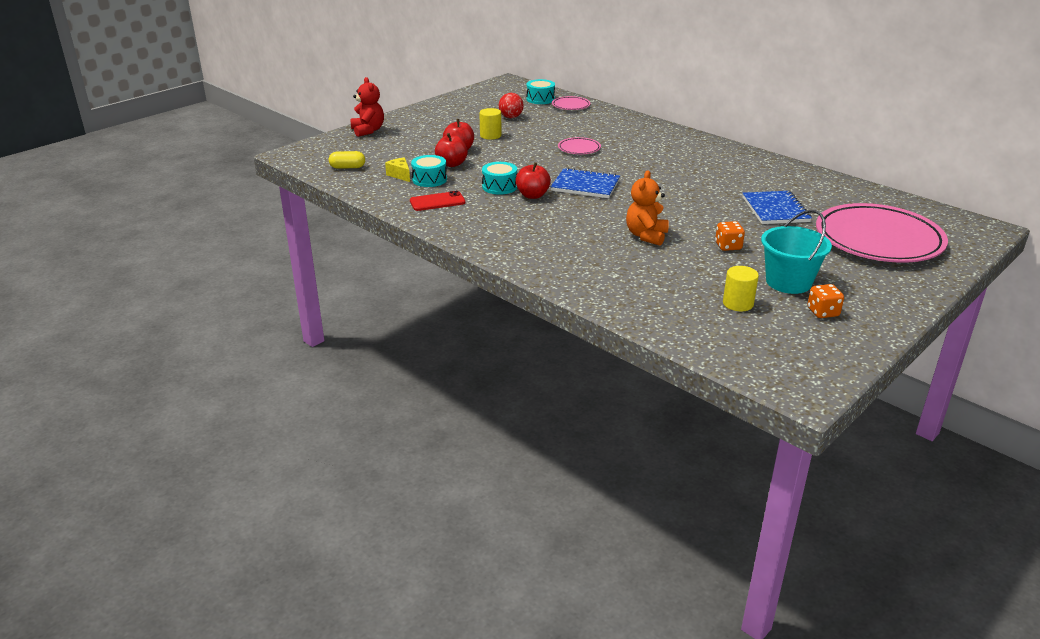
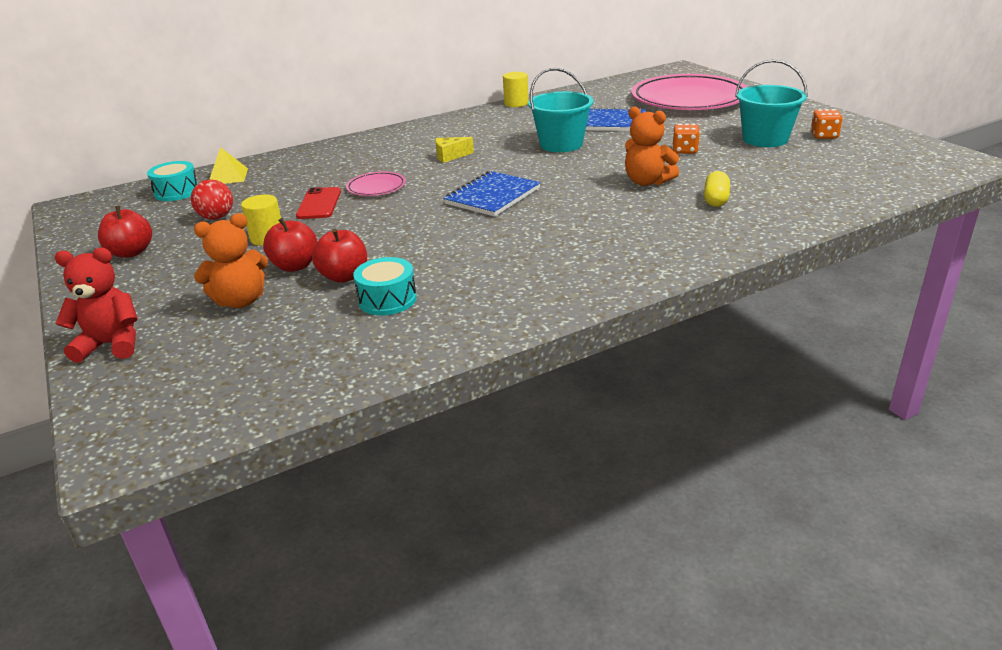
camera: 70 degrees left, 0 degrees up
yellow capsule [329,151,365,169] -> yellow capsule moved to [704,171,730,207]
yellow cheese [385,157,410,182] -> yellow cheese moved to [435,137,474,163]
red phone [410,191,466,211] -> red phone moved to [296,187,341,219]
turquoise drum [482,162,517,195] -> none
red apple [515,162,551,199] -> red apple moved to [98,206,152,258]
pink plate [552,96,590,110] -> yellow pyramid [209,147,248,184]
yellow cylinder [723,266,759,311] -> yellow cylinder moved to [503,72,529,107]
none -> orange teddy bear [194,213,268,308]
none -> turquoise bucket [528,68,594,152]

